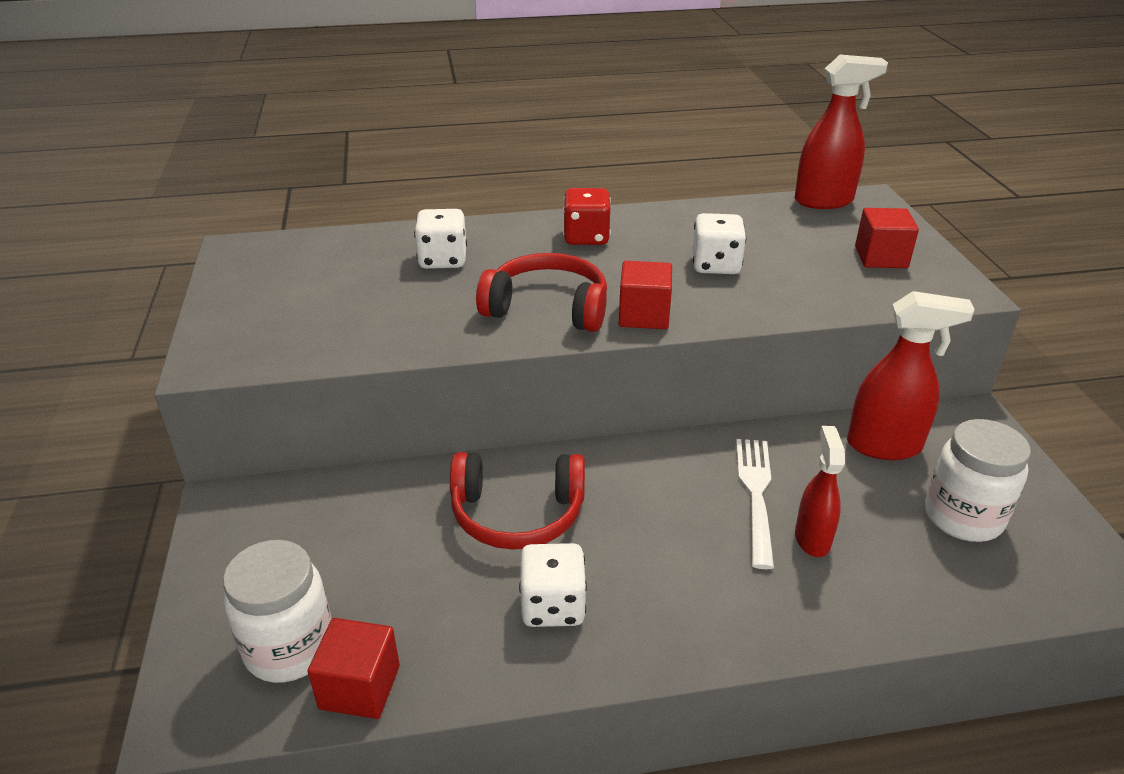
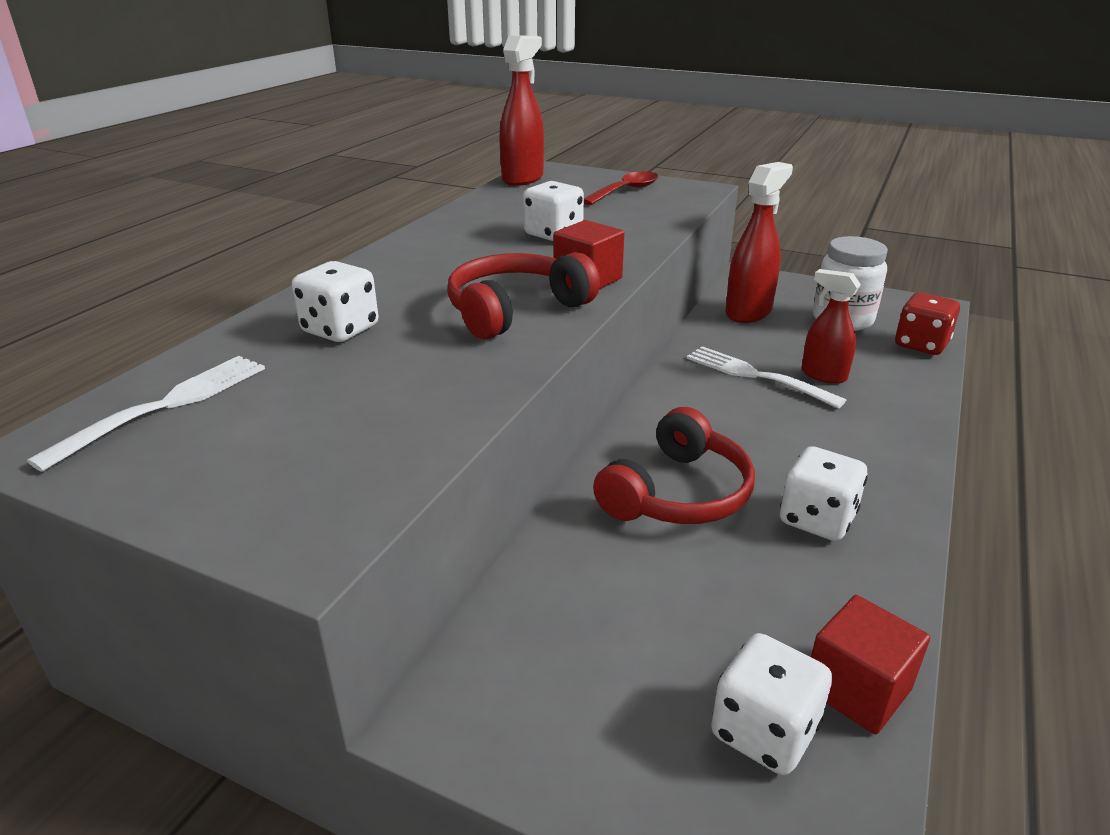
camera: 55 degrees left, 5 degrees down
white jar [223,540,331,683] -> white dice [711,633,832,775]
red dice [563,188,611,245] -> red dice moved to [895,292,960,355]
red cube [855,208,919,268] -> red spoon [584,171,658,205]
none -> white fork [27,356,265,472]

